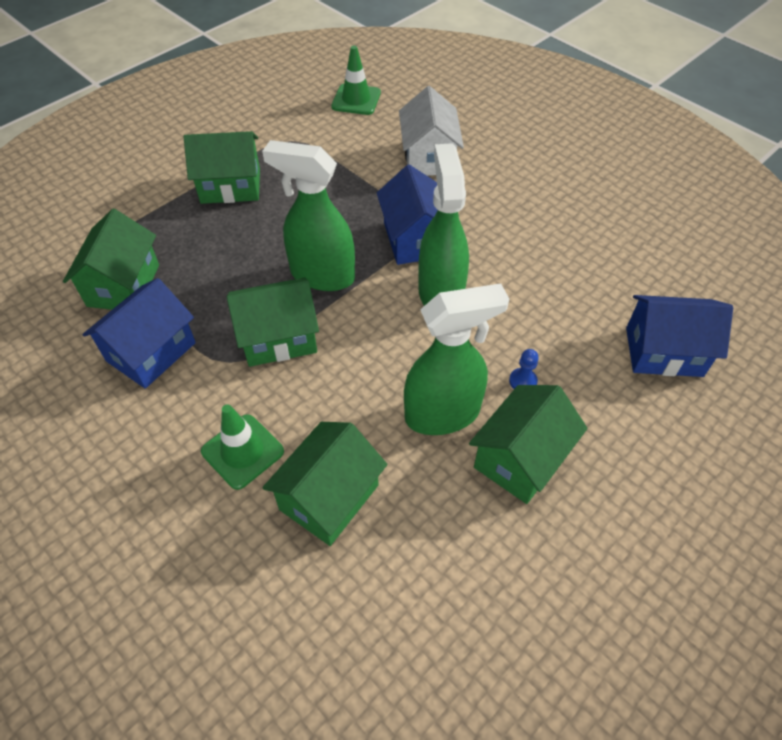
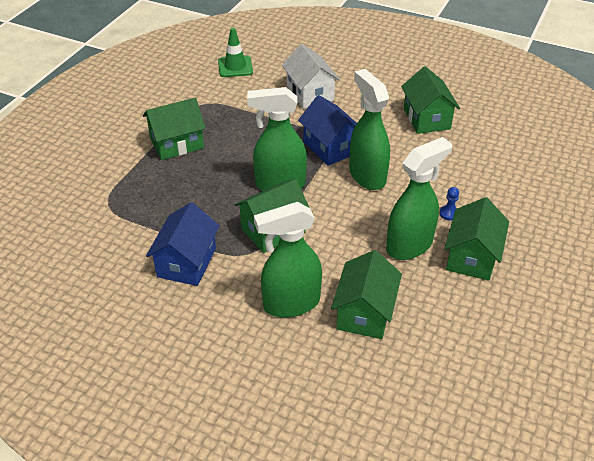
camera: 20 degrees left, 10 degrees down
green house [63,209,159,310] -> green house moved to [401,66,460,134]
green traffic cone [201,404,284,490] -> green spray bottle [254,202,322,318]
blue house [626,295,733,377] -> none

